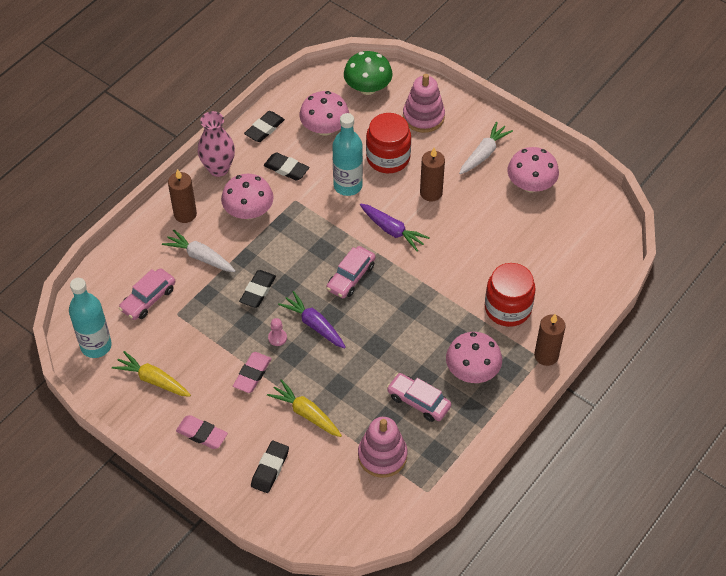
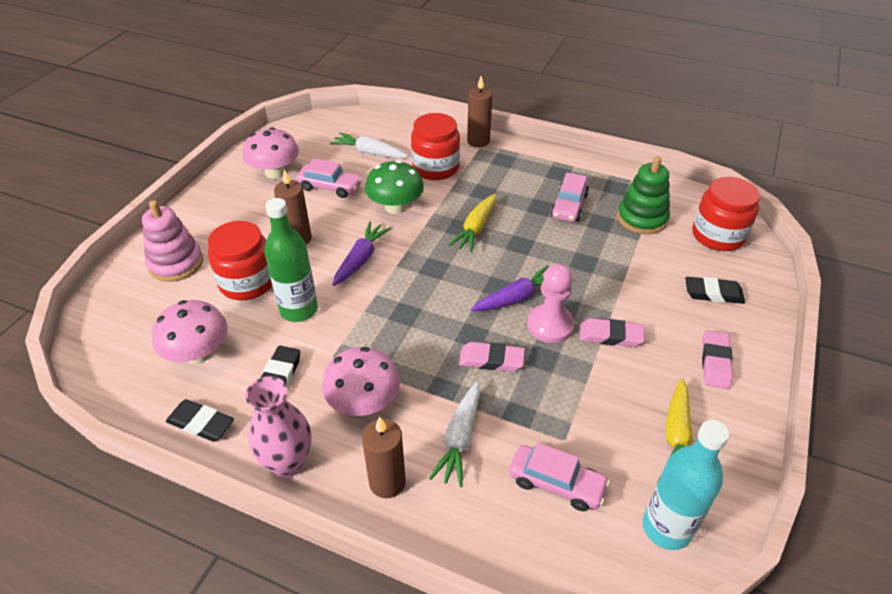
camera: 105 degrees left, 10 degrees down
black eraser [239,270,276,308] -> pink eraser [459,342,525,372]
yellow carrot [267,379,342,437] -> yellow carrot moved to [449,194,496,252]
pink pawn [268,318,287,346] -> pink pawn [527,264,575,343], size x1.98
purple carrot [278,291,346,348] -> purple carrot turned 150 degrees counterclockwise [470,265,549,311]
pink car [326,246,376,298] -> pink car moved to [296,158,362,198]
turquoise bottle [332,113,363,196] -> green bottle [264,198,318,322]
green mushroom [344,51,393,95] -> green mushroom moved to [365,160,424,214]
pink stacking toy [358,417,407,478] -> green stacking toy [617,156,670,234]
pink mushroom [446,332,502,383] -> none
white carrot [459,121,513,174] -> white carrot moved to [330,132,408,158]
none -> red jar [692,177,760,251]

